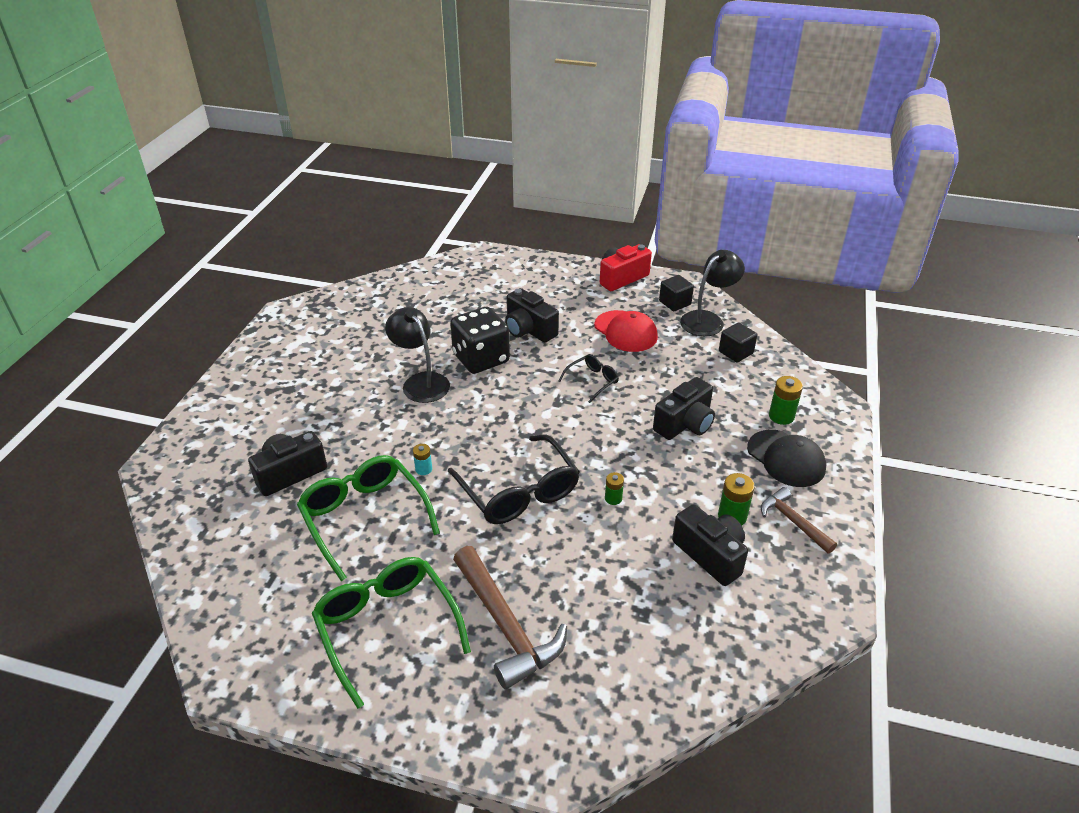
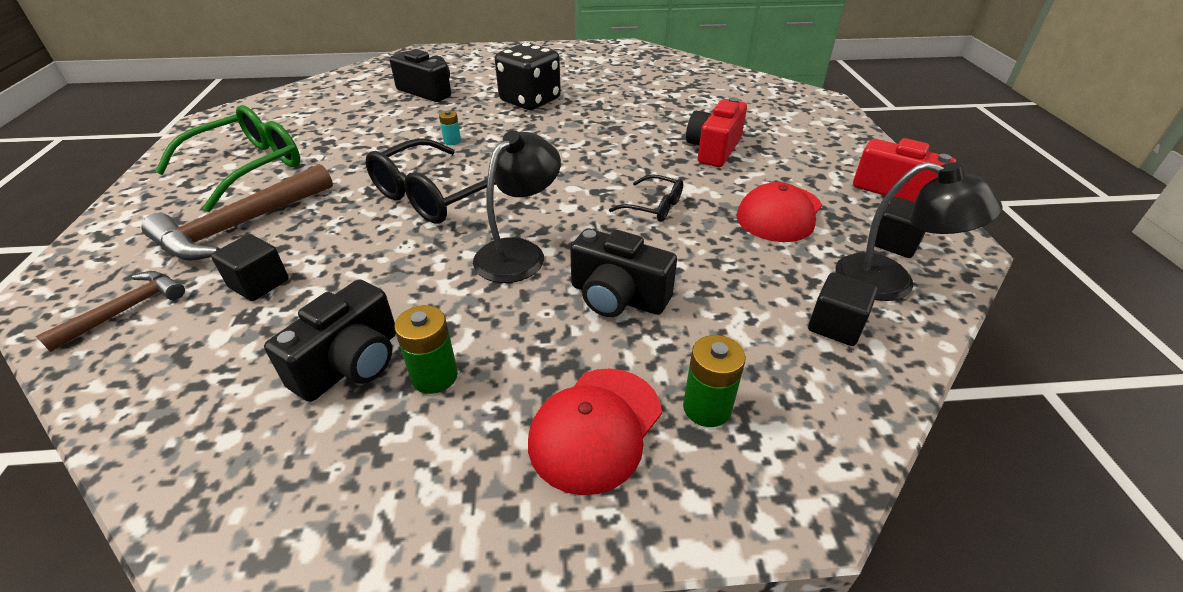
camera: 70 degrees right, 0 degrees up
green glasses [297,455,440,581] -> none
black lamp [385,307,450,403] -> black lamp moved to [473,130,561,283]
black dice [450,307,510,374] -> black dice moved to [495,43,561,110]
black camera [505,288,559,343] -> red camera [686,97,747,167]
green battery [605,472,624,505] -> none
black cap [747,430,826,487] -> red cap [528,368,662,495]
brown hammer [761,487,837,554] -> brown hammer moved to [36,271,185,352]
none -> black cube [211,234,289,301]

